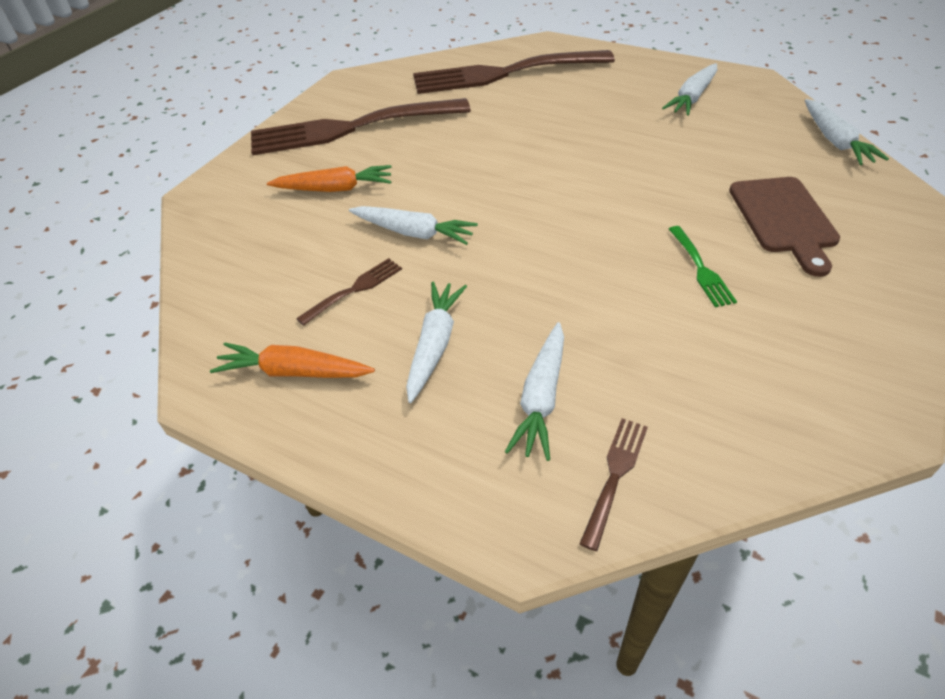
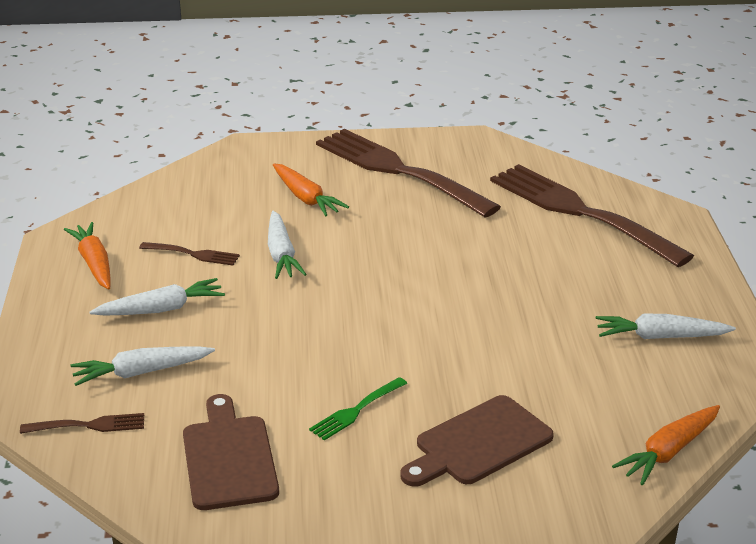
camera: 55 degrees right, 15 degrees down
white carrot [805,99,889,165] -> orange carrot [612,405,720,486]
none -> brown cutting board [183,394,279,510]

